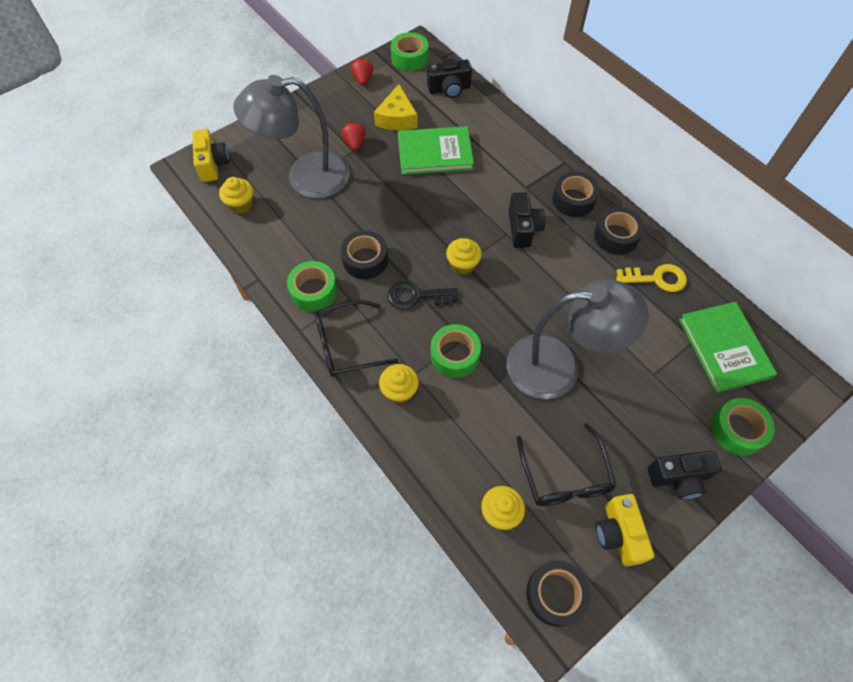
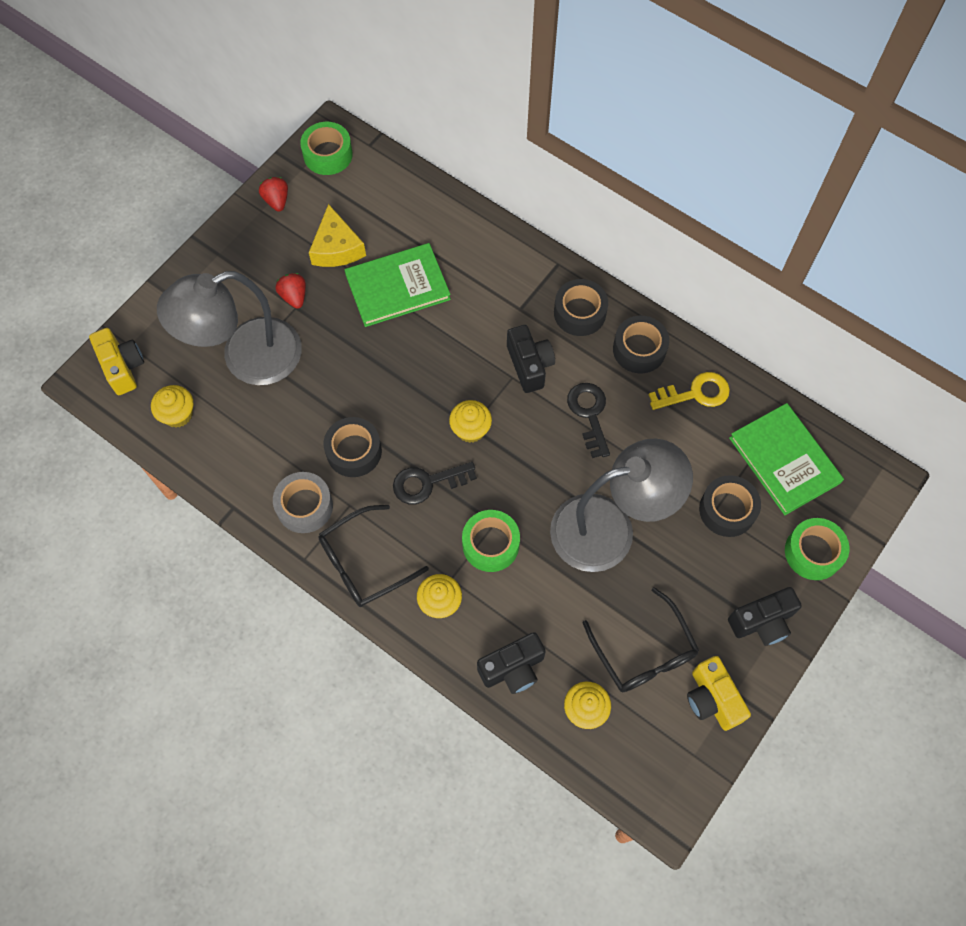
camera: 15 degrees left, 5 degrees up
green tape [287,261,337,311] -> grey tape [273,472,333,533]
black camera [427,58,472,98] -> black camera moved to [477,632,546,694]
black tape [526,561,591,627] -> black tape moved to [699,475,761,537]
none -> black key [567,383,610,458]

